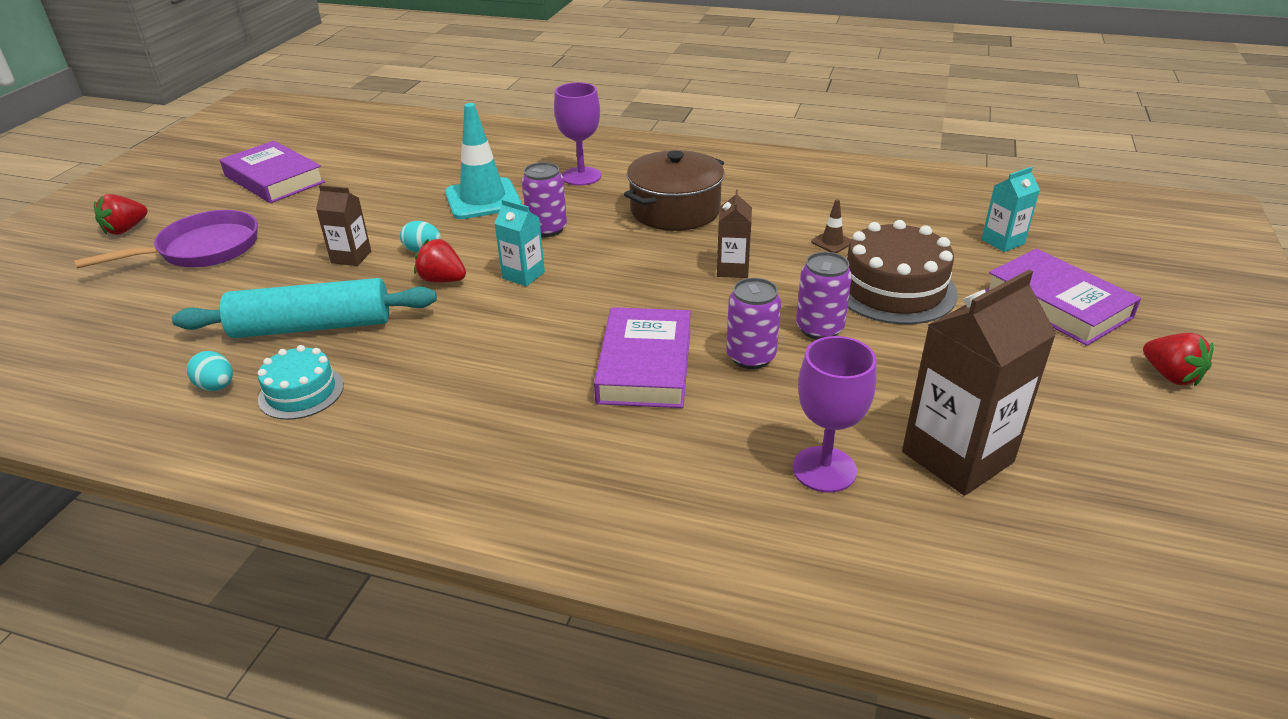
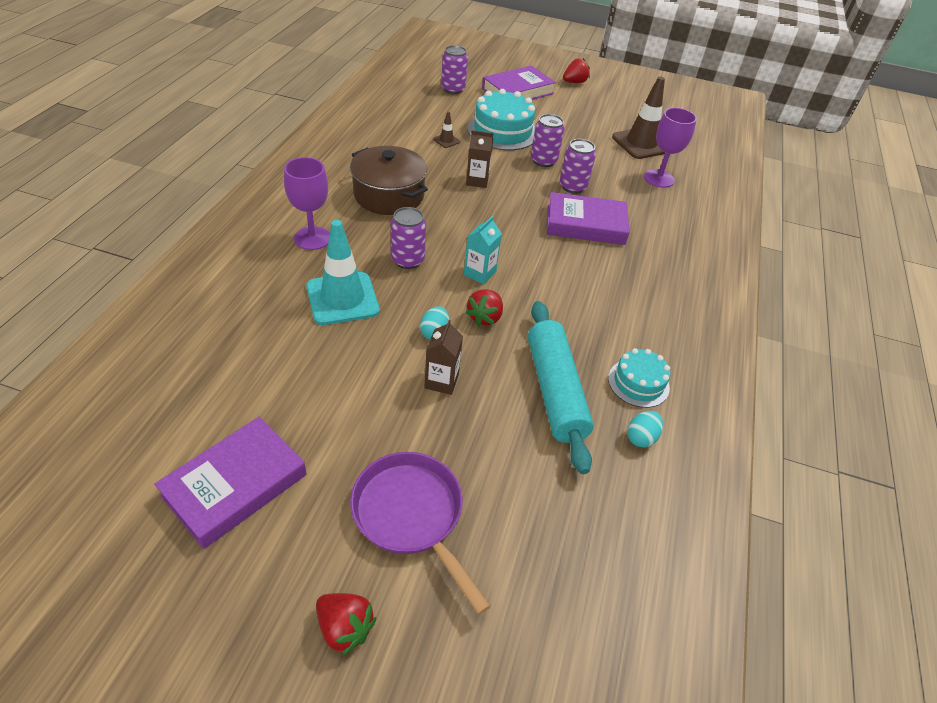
camera: 95 degrees left, 10 degrees up
brown cake [846,220,958,324] -> turquoise cake [468,89,535,151]
brown carton [902,270,1056,496] -> brown traffic cone [612,77,665,159]
turquoise carton [981,167,1040,252] -> purple can [441,45,468,94]

